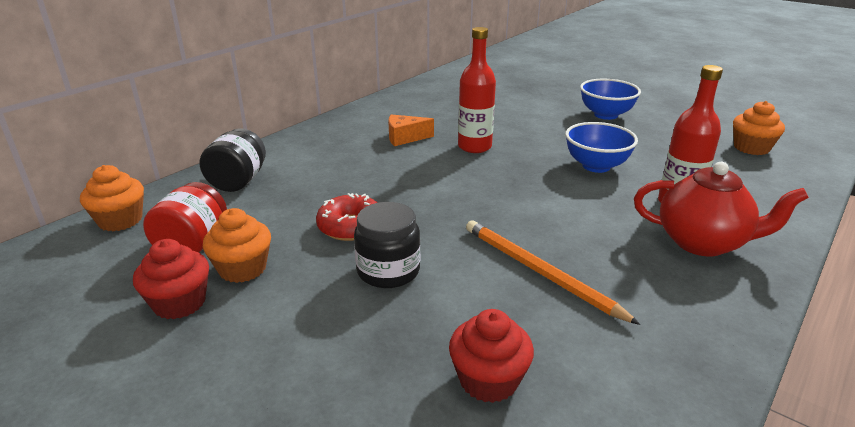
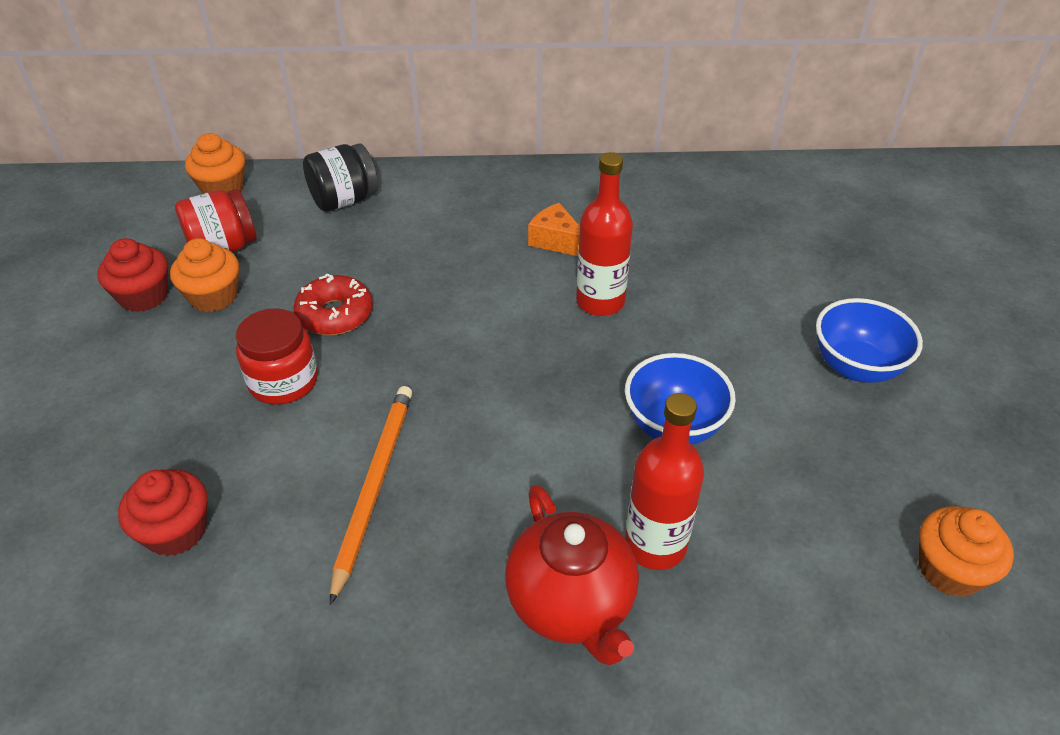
camera: 50 degrees right, 15 degrees up
black jar [354,202,420,288] -> red jar [236,308,318,405]

